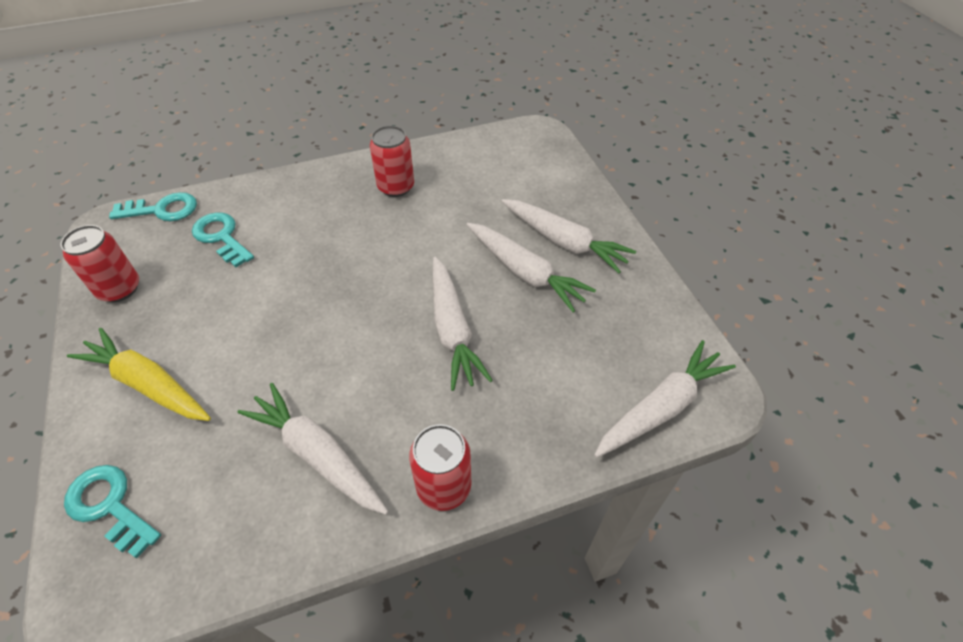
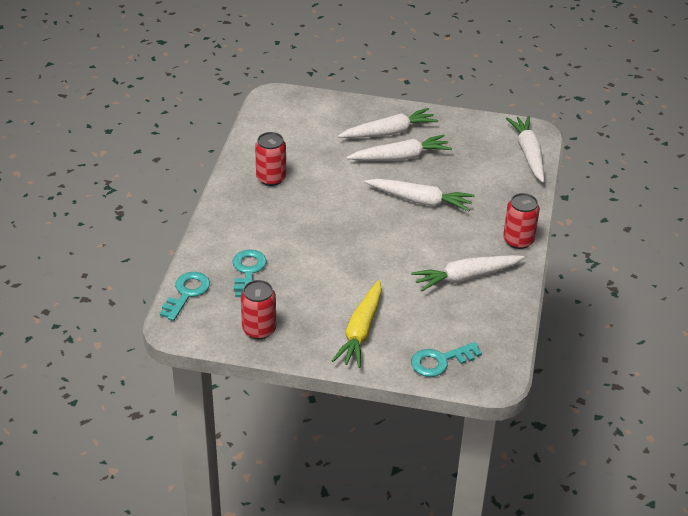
camera: 60 degrees left, 10 degrees down
yellow carrot [67,328,211,421] -> yellow carrot turned 45 degrees counterclockwise [332,280,382,368]
turquoise key [192,212,254,267] -> turquoise key turned 105 degrees clockwise [232,249,267,297]

